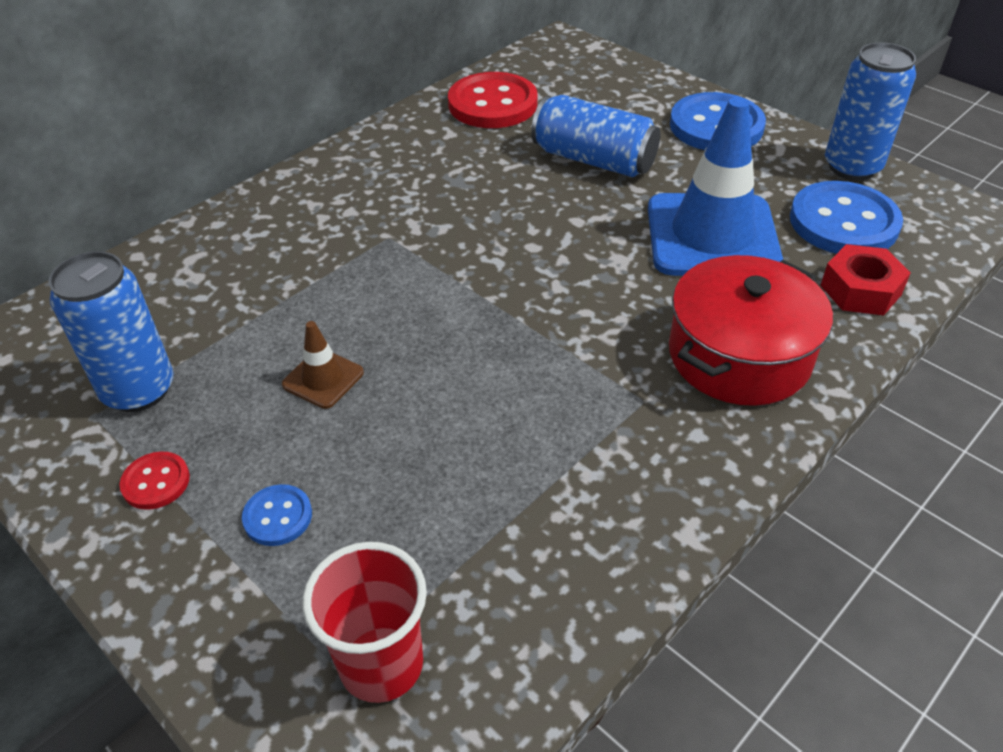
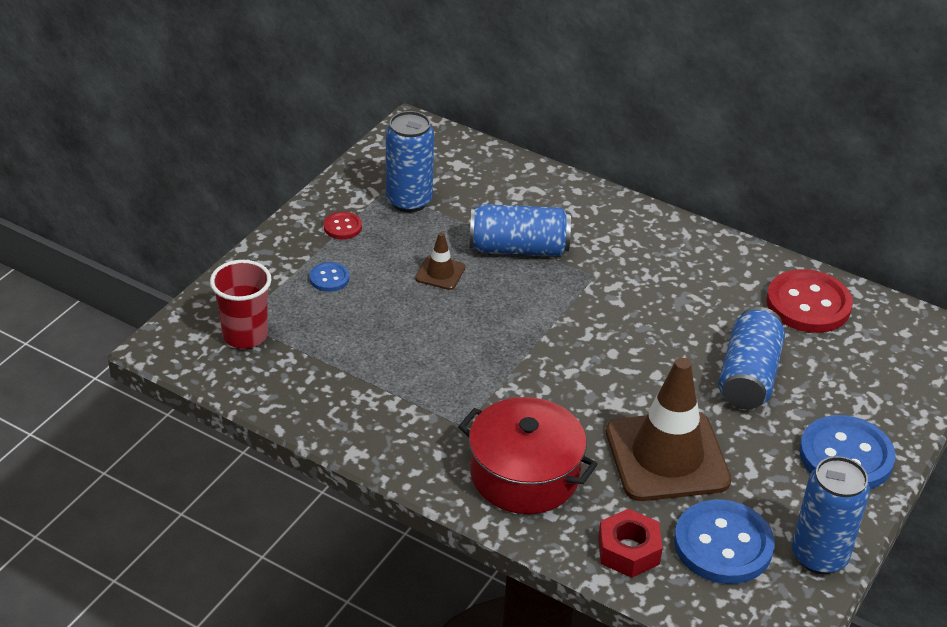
camera: 75 degrees right, 5 degrees down
blue traffic cone [648,97,783,276] -> brown traffic cone [606,358,731,501]
none -> blue can [470,204,571,256]

